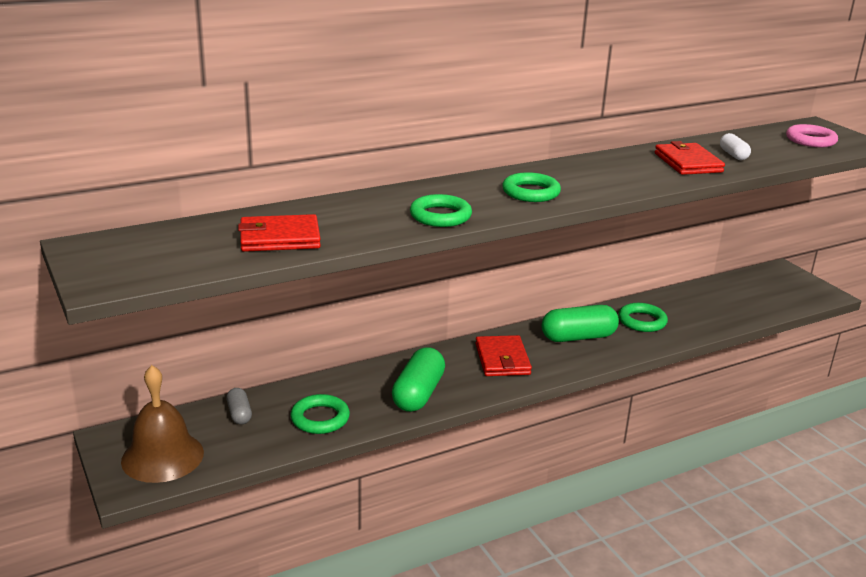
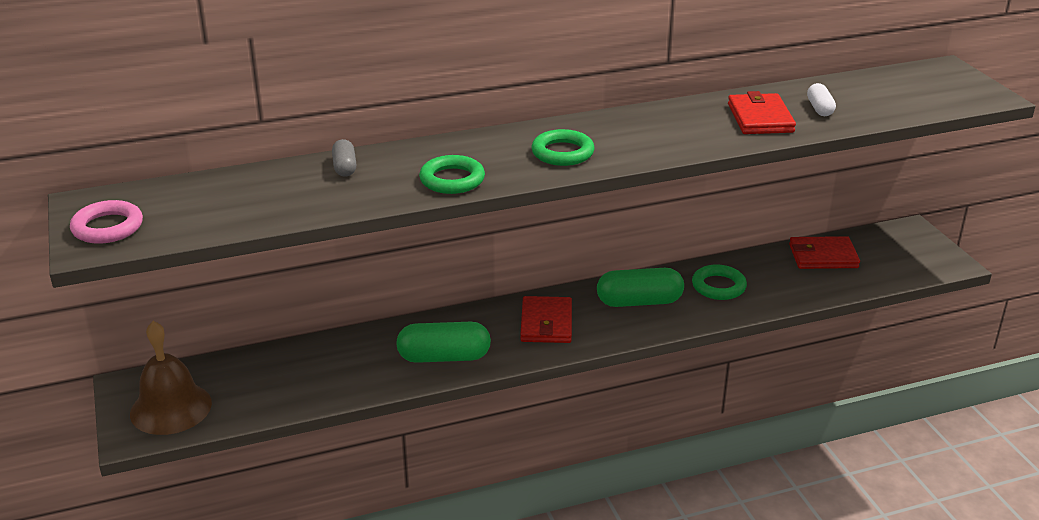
camera: 10 degrees right, 5 degrees up
grey capsule [226,388,252,425] -> grey capsule moved to [332,139,356,177]
red wallet [238,214,321,252] -> red wallet moved to [789,236,860,269]
green ring [291,394,350,434] -> none
green capsule [392,347,445,412] -> green capsule turned 60 degrees clockwise [396,322,491,363]
pink ring [786,124,838,147] -> pink ring moved to [70,200,143,244]

